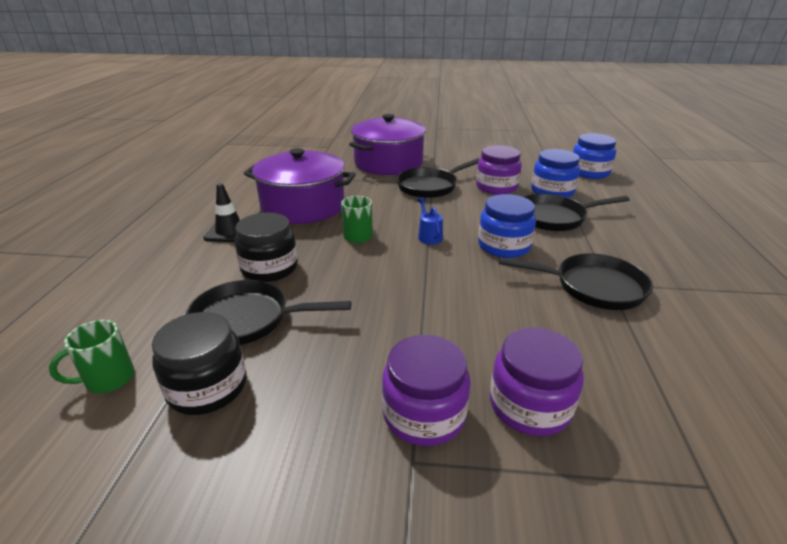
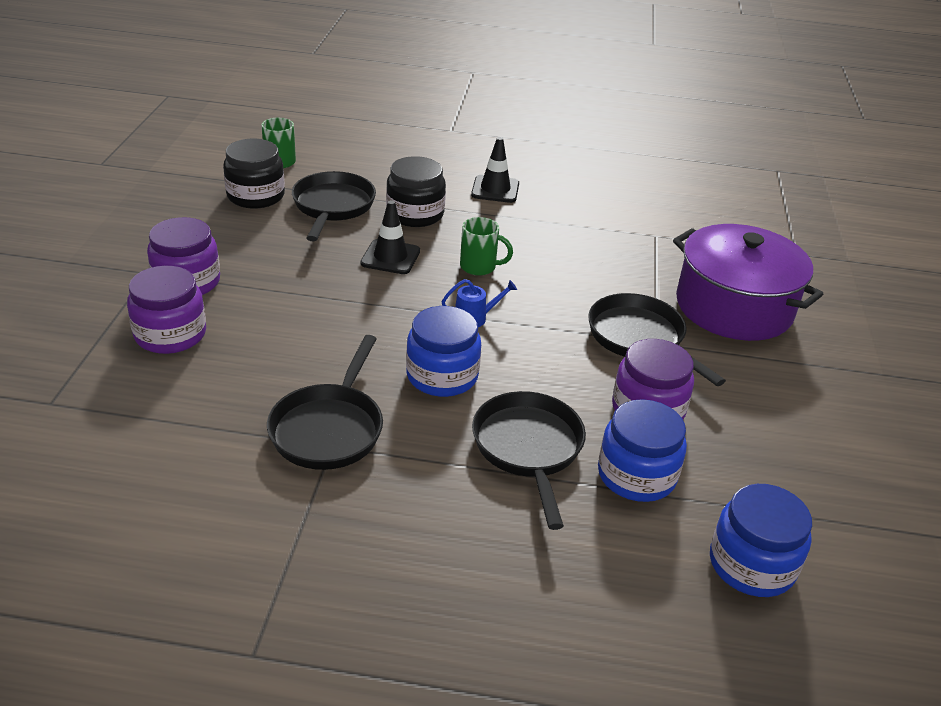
camera: 90 degrees right, 5 degrees up
purple pot [244,148,356,224] -> none
none -> black traffic cone [361,200,420,274]

